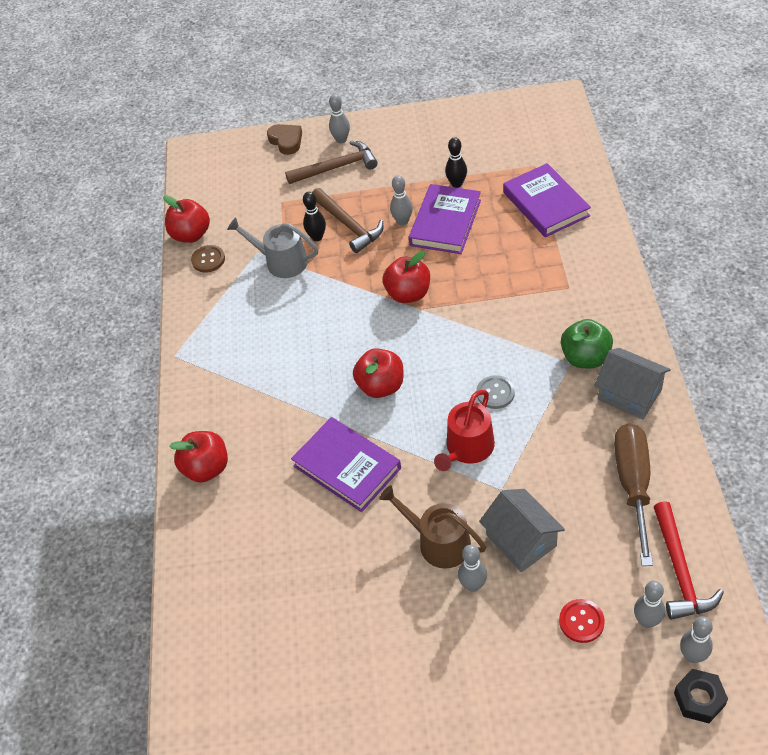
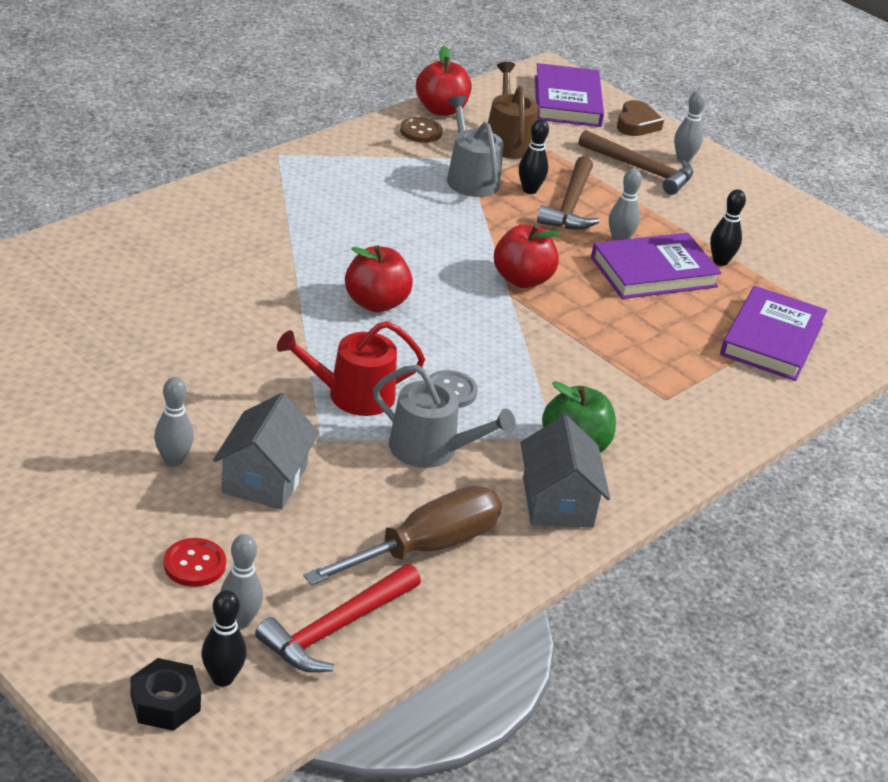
camera: 40 degrees right, 15 degrees down
red apple [169,431,228,482] -> none
purple book [291,417,401,512] -> purple book moved to [535,63,604,127]
brown watering can [379,485,486,569] -> brown watering can moved to [488,62,538,159]
grey bowling pin [680,616,713,663] -> black bowling pin [201,590,247,686]
none -> grey watering can [373,365,516,468]

